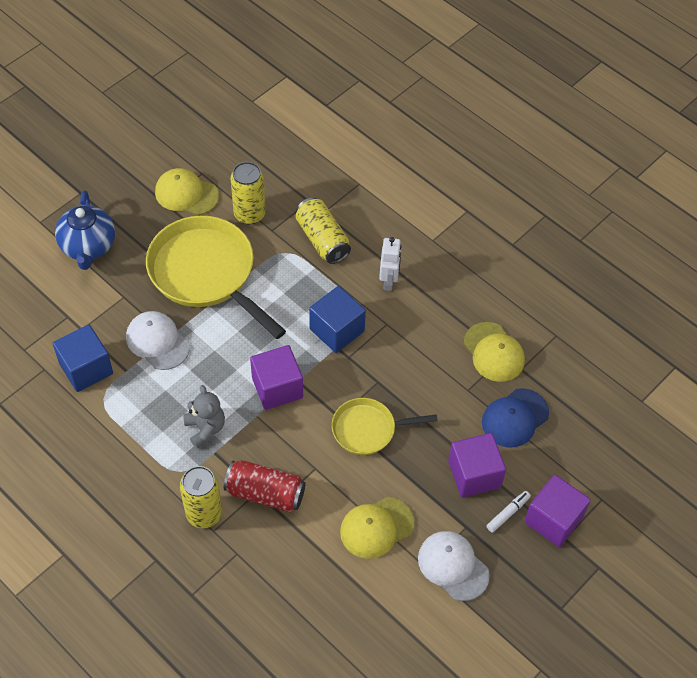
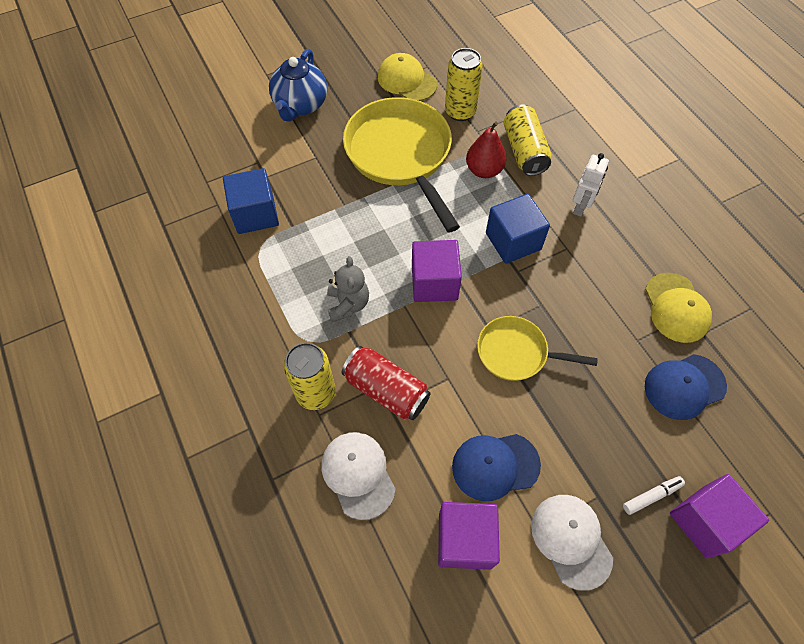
camera: 20 degrees right, 5 degrees up
white cap [126,311,190,370] -> white cap moved to [322,432,396,520]
yellow cap [340,497,415,559] -> blue cap [452,434,541,501]
purple cube [448,433,506,498] -> purple cube moved to [438,502,500,570]
none -> red pear [466,121,507,178]

